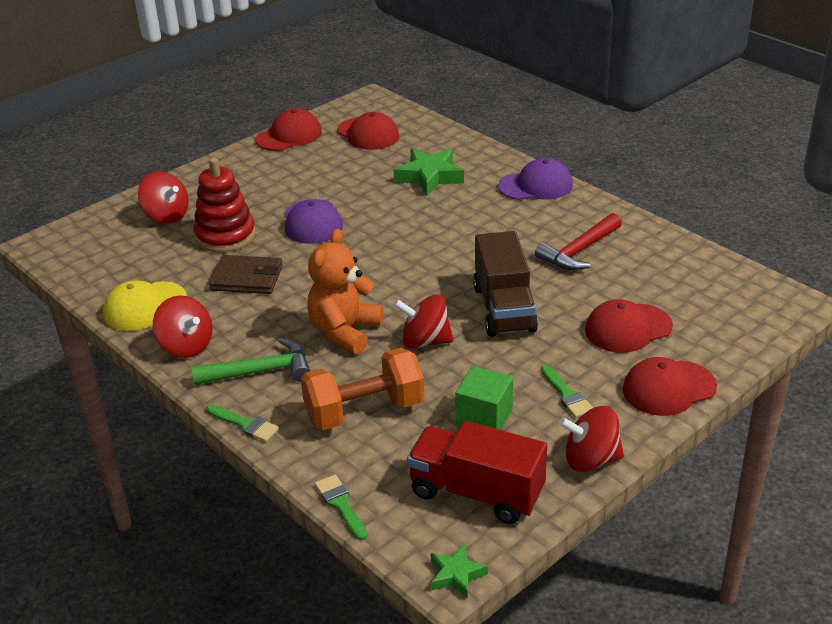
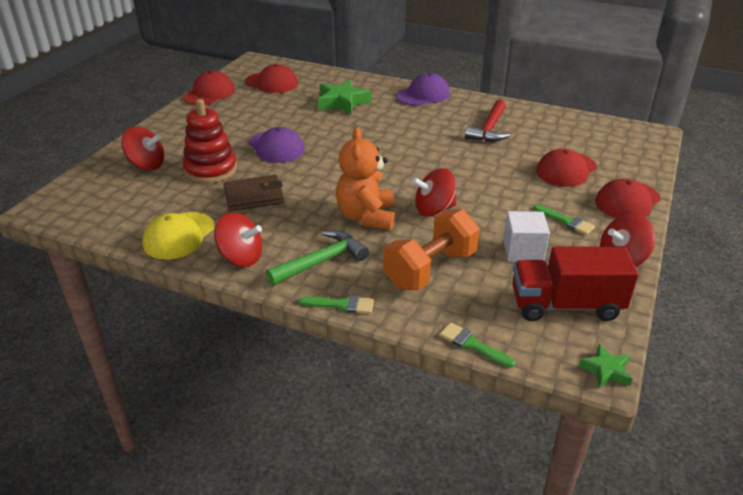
camera: 25 degrees left, 0 degrees up
green cube [455,366,513,430] -> white cube [503,211,550,262]
brown truck [473,231,538,337] -> none

